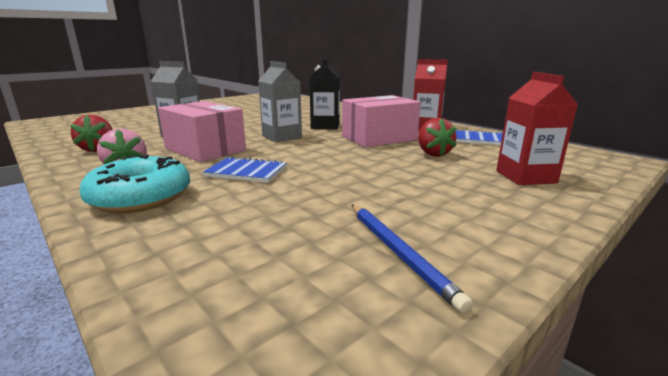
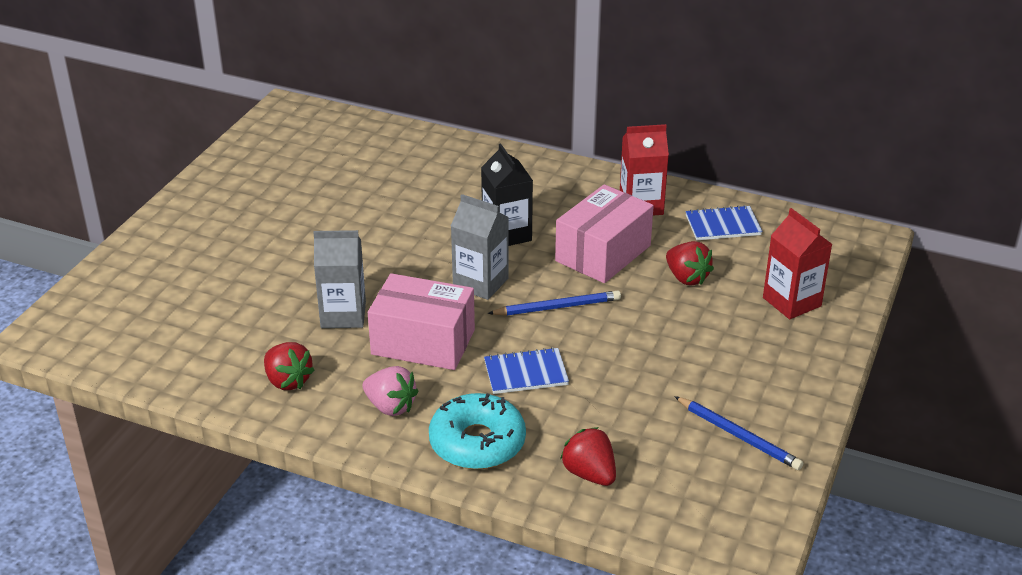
camera: 25 degrees left, 15 degrees up
none -> blue pencil [487,291,621,316]
none -> red strawberry [560,427,616,486]

